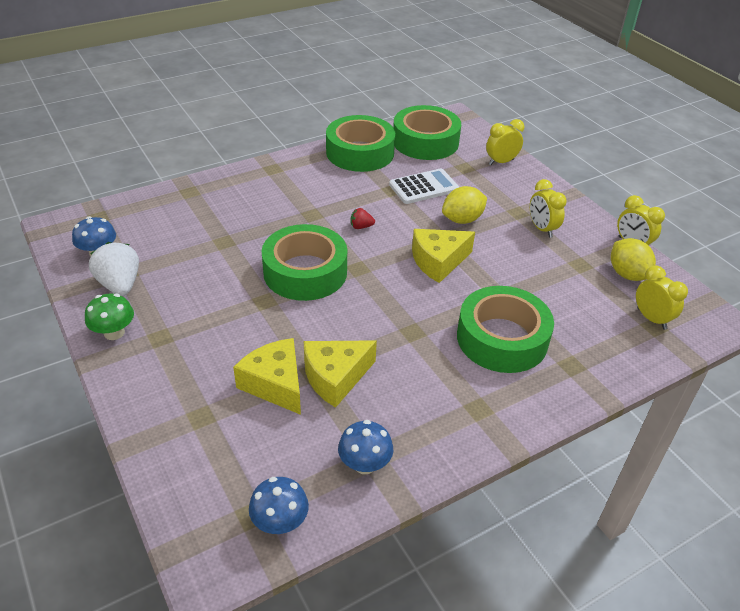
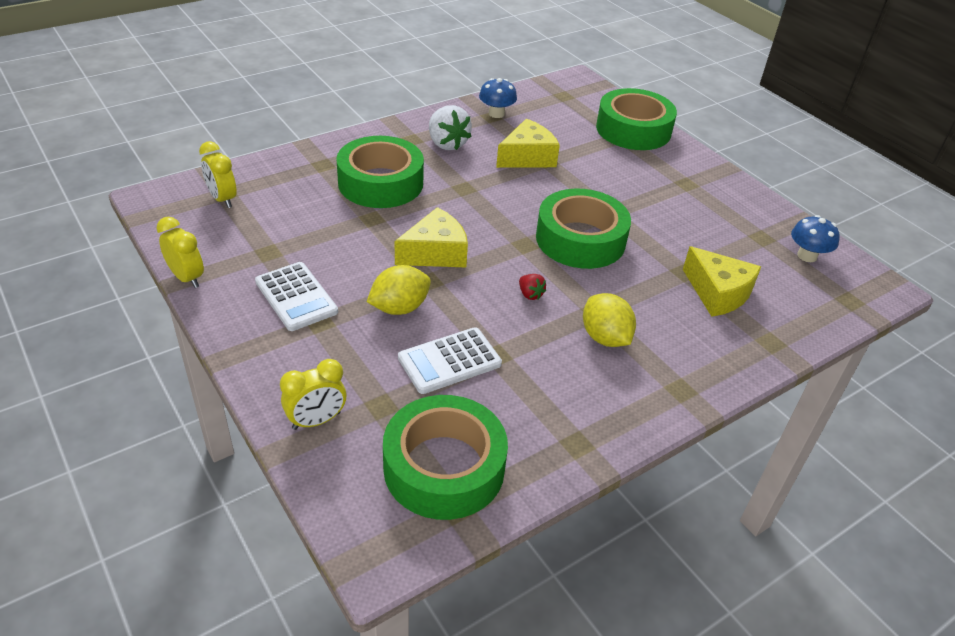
camera: 175 degrees right, 0 degrees up
green mushroom [85,294,134,340] -> none
white strawberry [89,242,139,296] -> white strawberry moved to [429,105,472,150]
yellow cheese [233,338,301,415] -> yellow cheese moved to [683,246,761,317]
blue mushroom [249,477,309,534] -> none
green tape [326,115,395,172] -> green tape moved to [596,88,677,150]
red strawberry [351,208,375,229] -> red strawberry turned 60 degrees clockwise [519,274,546,300]
yellow clock [530,179,567,238] -> white calculator [255,262,338,331]
yellow lemon [611,238,656,281] -> yellow lemon moved to [583,293,636,347]

